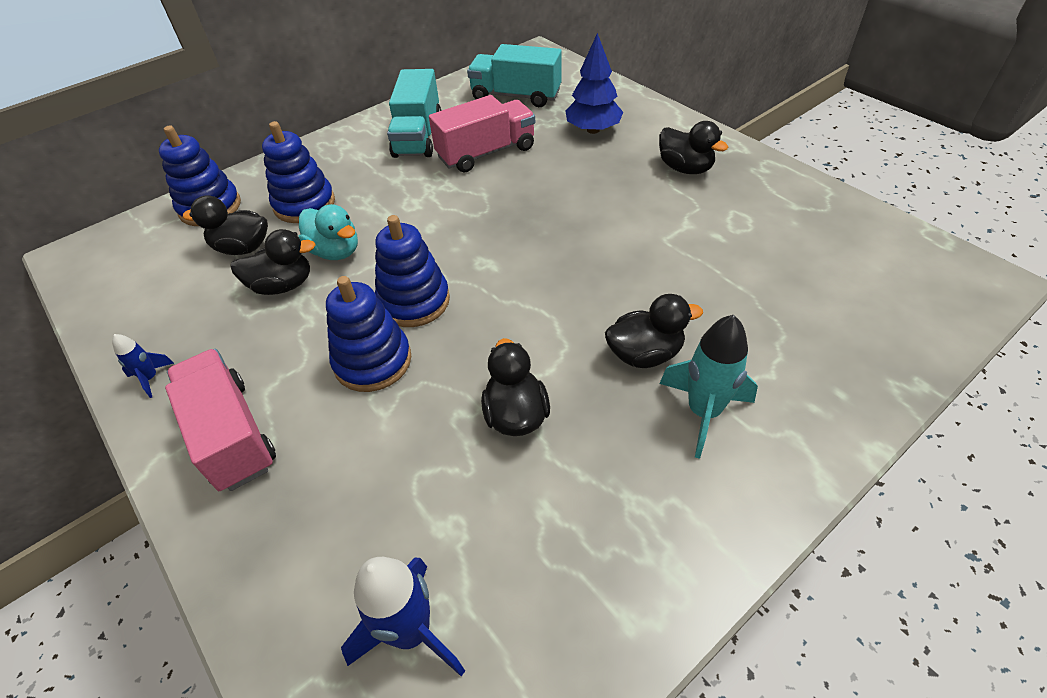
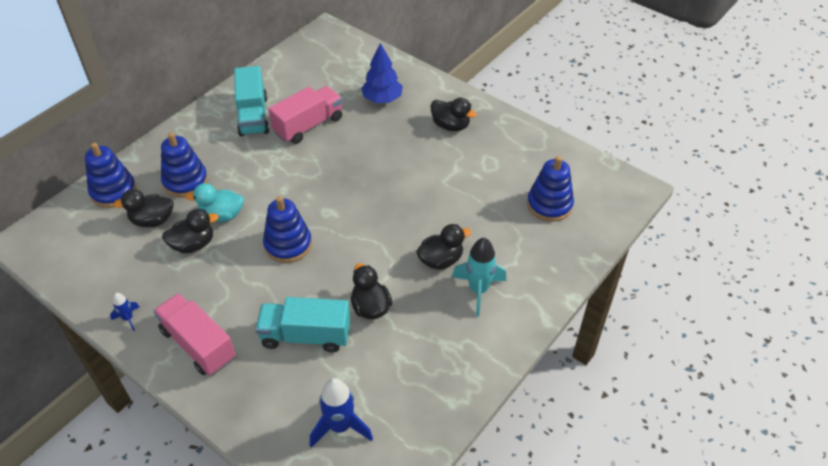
camera: 15 degrees left, 0 degrees up
turquoise duck [298,204,358,260] -> turquoise duck turned 150 degrees clockwise [185,183,244,222]
blue stacking toy [326,276,411,392] -> blue stacking toy moved to [527,156,574,222]
turquoise truck [467,44,562,107] -> turquoise truck moved to [255,297,350,353]

